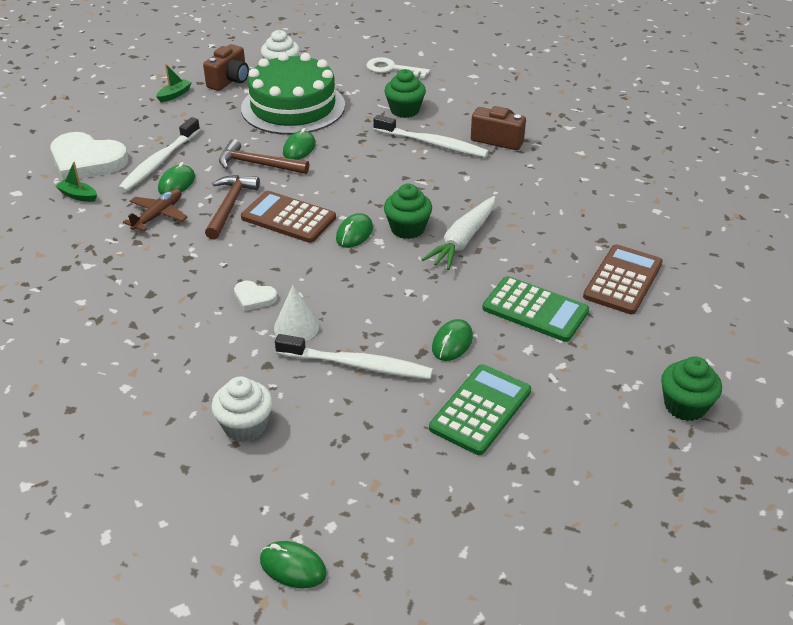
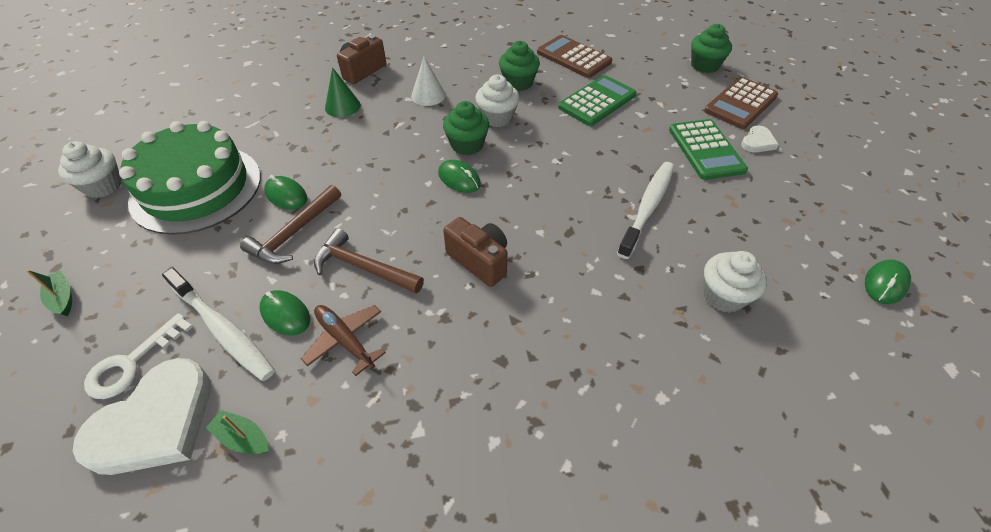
camera: 75 degrees left, 10 degrees up
green boat [55,162,97,202] -> green boat turned 75 degrees clockwise [206,410,269,454]
brown camera [203,44,249,91] -> brown camera moved to [443,217,507,287]
white heart [234,281,277,311] -> white heart moved to [741,126,779,153]
brown calculator [241,191,336,243] -> brown calculator moved to [704,77,778,129]
white cone [274,285,319,341] -> white cone moved to [411,57,446,106]
white key [366,57,430,78] -> white key moved to [84,313,193,399]
white toothbrush [373,115,489,158] -> green cone [325,67,361,117]
green cupcake [385,69,426,118] -> green cupcake moved to [499,41,540,91]
white carrot [422,196,496,270] -> white cupcake [476,75,519,127]
green calculator [429,364,531,455] -> green calculator turned 150 degrees counterclockwise [669,119,748,180]
green mouse [432,319,473,361] -> none

